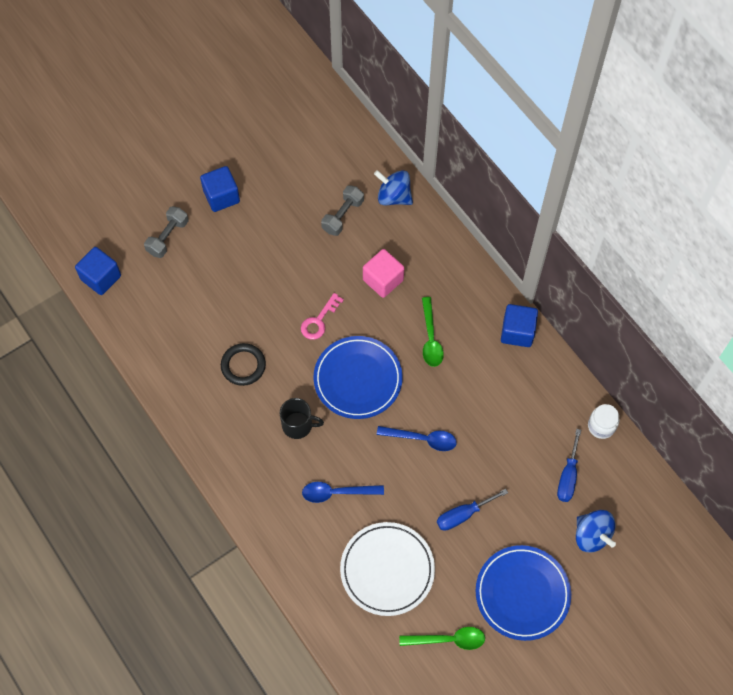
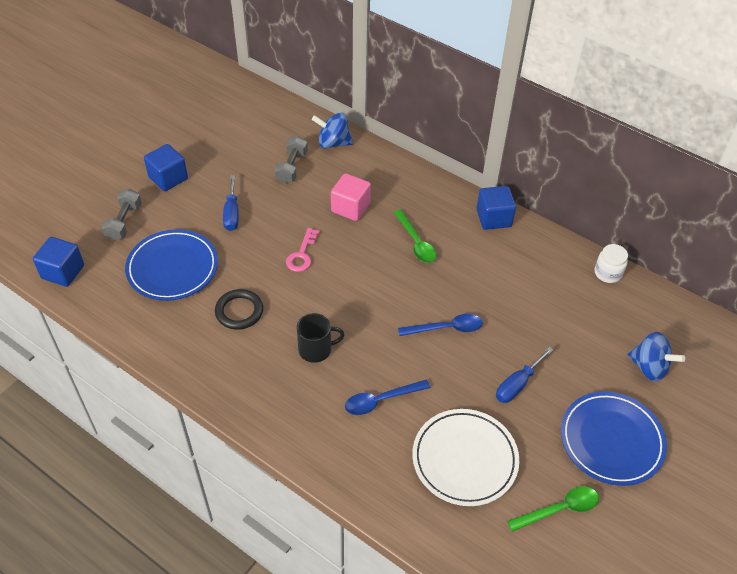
camera: 20 degrees left, 15 degrees down
blue plate [313,336,403,419] -> blue plate moved to [125,229,218,301]
blue screwdriver [557,429,581,502] -> blue screwdriver moved to [223,175,239,231]

